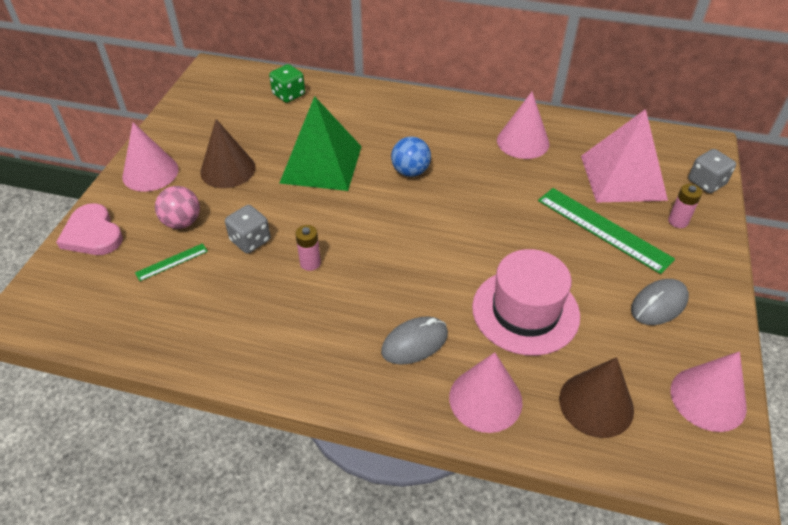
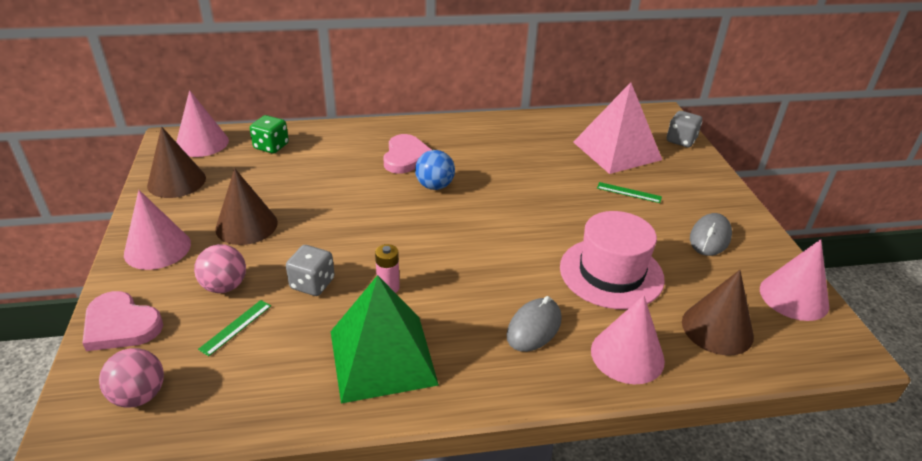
camera: 25 degrees left, 10 degrees down
green pyramid [280,96,362,191] -> green pyramid moved to [331,275,439,404]
pink cone [497,92,550,159] -> pink cone moved to [176,90,229,157]
green ruler [538,188,675,274] -> green ruler [597,182,662,203], size x0.48
pink battery [668,184,702,228] -> none
none -> pink ball [99,348,164,408]
none -> brown cone [147,126,206,198]
none -> pink heart [383,134,432,174]

